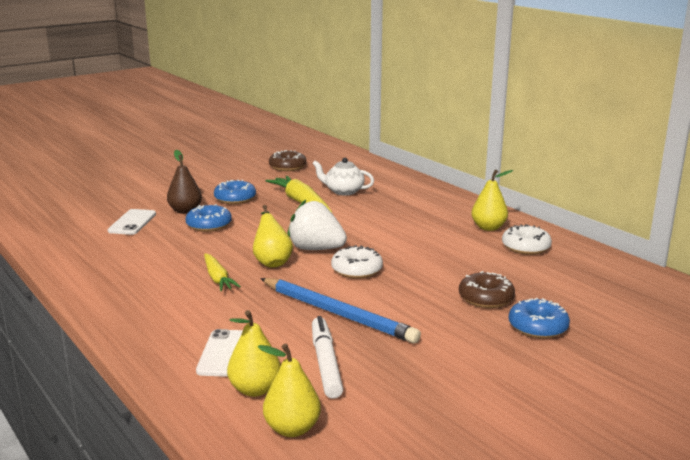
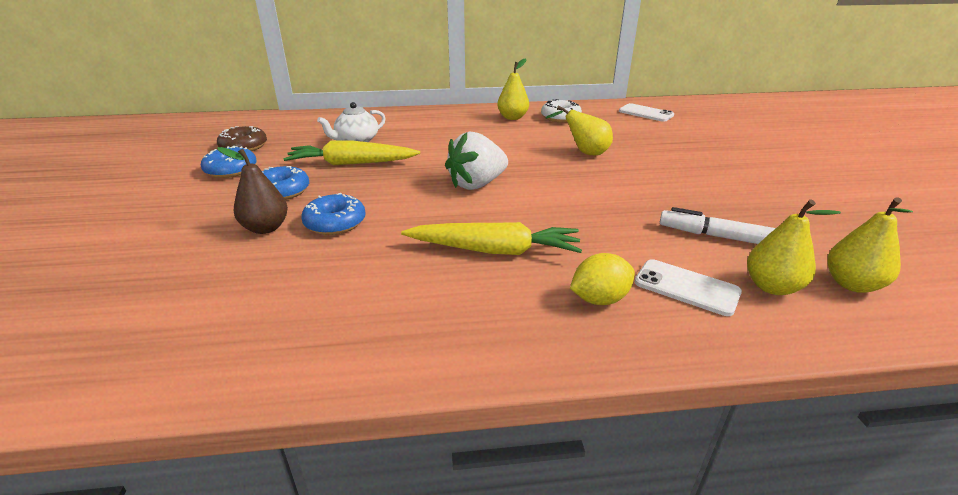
camera: 60 degrees left, 10 degrees up
white phone [108,209,156,235] -> white phone moved to [619,103,674,122]
yellow carrot [204,253,241,291] -> yellow carrot [401,222,582,255], size x1.59
yellow pear [253,205,293,268] -> yellow pear moved to [545,106,613,155]
blue pencil [260,278,421,344] -> none
white donut [331,245,383,279] -> none
brown donut [459,271,515,308] -> none
blue donut [509,298,570,339] -> blue donut moved to [201,146,257,178]
none -> yellow lemon [570,253,635,305]

